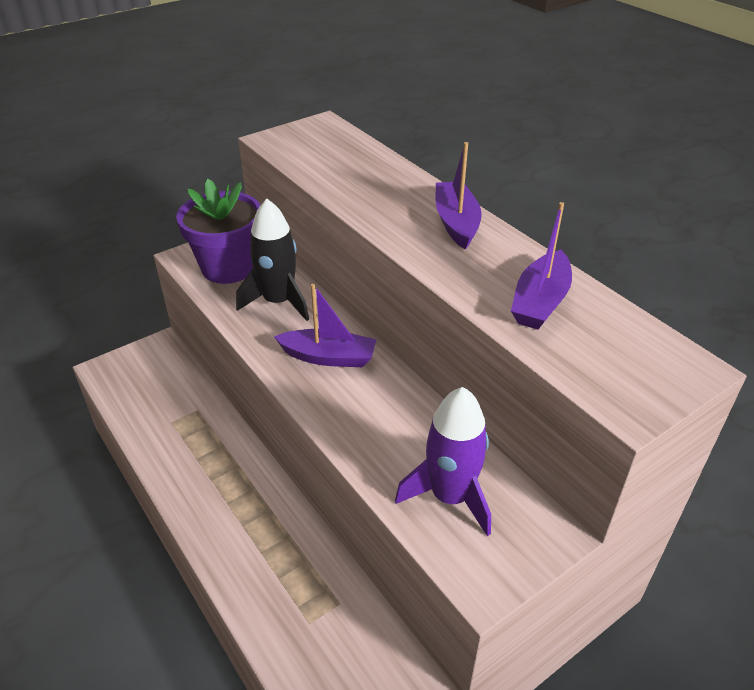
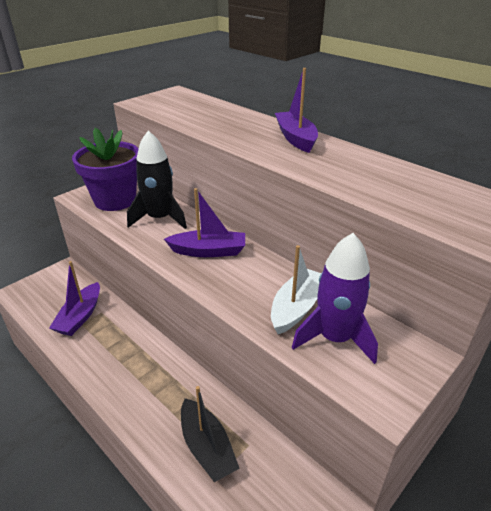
camera: 10 degrees left, 5 degrees down
purple boat [511,202,572,330] -> purple boat moved to [49,261,100,336]
none -> black boat [181,386,240,482]
none -> white boat [271,245,321,334]

